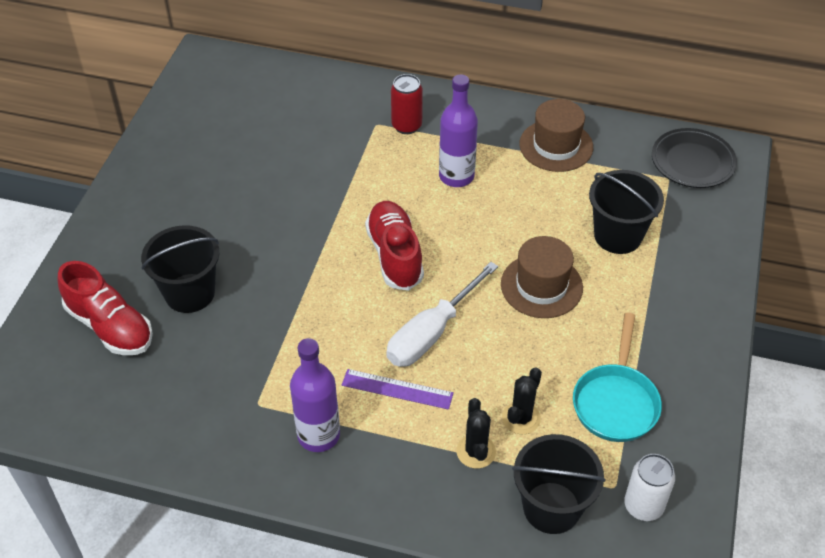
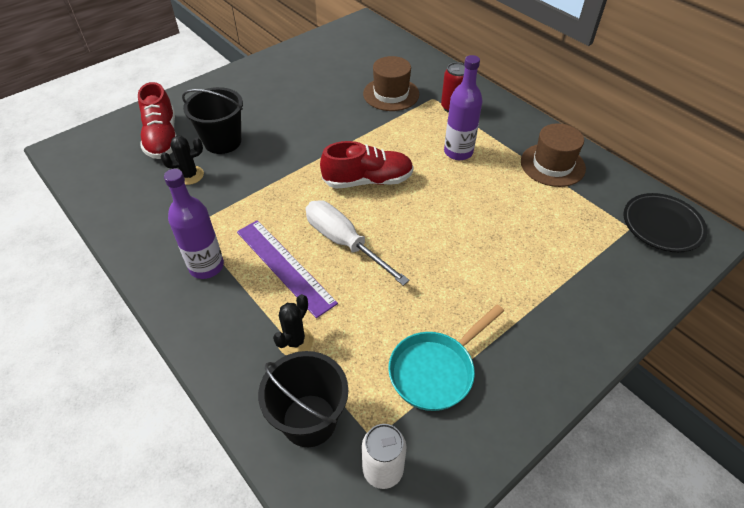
camera: 35 degrees right, 0 degrees up
purple ruler [342,369,454,410] -> purple ruler [237,220,338,318], size x1.50
red shoe [365,201,424,291] -> red shoe turned 60 degrees clockwise [320,141,414,189]
white screwdriver [386,262,498,367] -> white screwdriver turned 60 degrees clockwise [306,200,410,286]
brown hat [501,236,583,318] -> brown hat moved to [363,56,419,111]
black cactus [502,367,542,434] -> black cactus moved to [161,136,204,185]
black bucket [589,170,664,254] -> none

